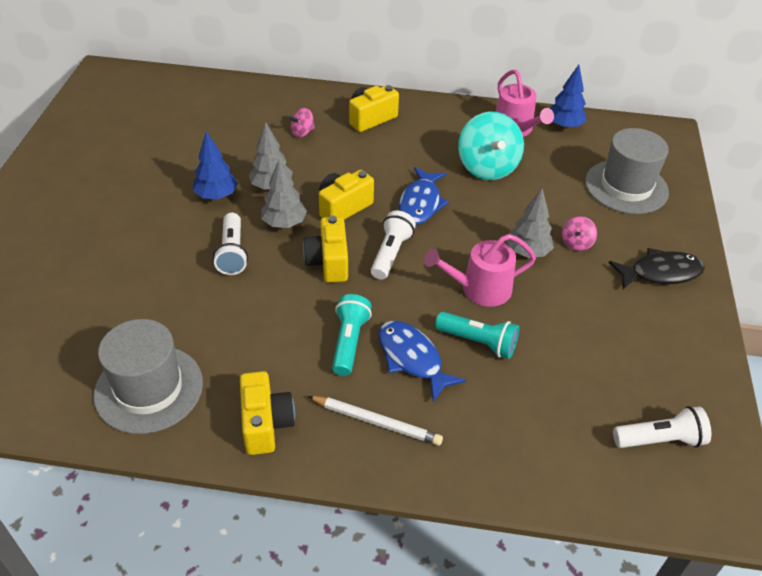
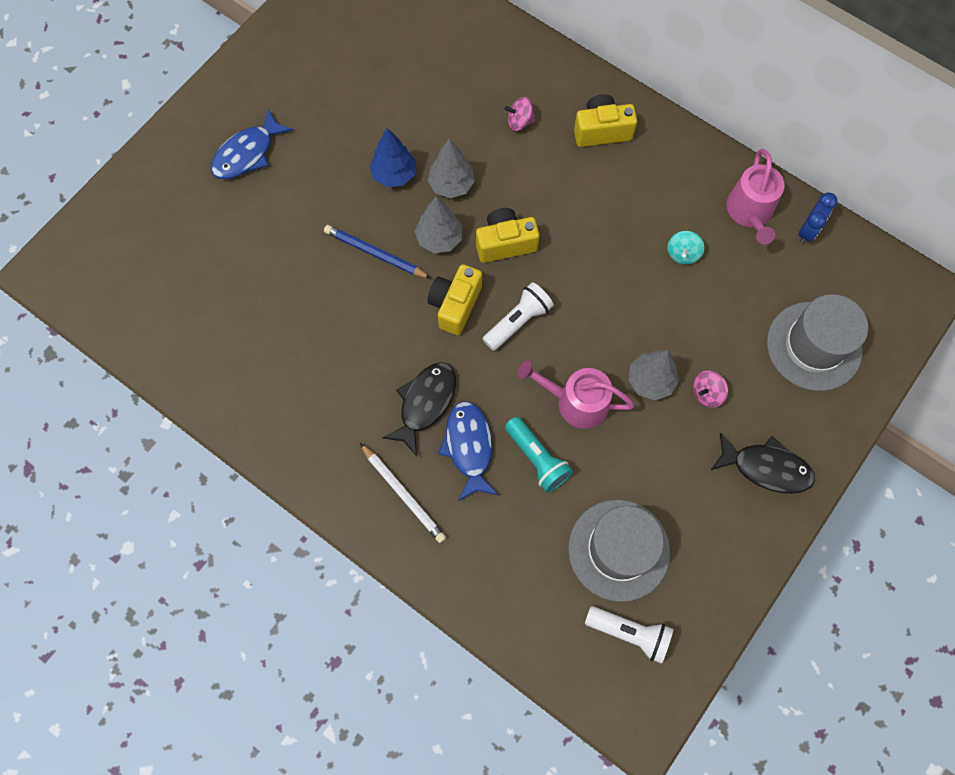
camera: 30 degrees right, 25 degrees up
grey hat [94,319,203,434] -> grey hat moved to [568,500,670,602]
white flashlight [213,213,248,275] -> blue pencil [324,225,431,278]
yellow camera [240,371,295,455] -> none
turquoise flashlight [332,294,372,376] -> black fish [382,362,456,456]
blue fish [399,167,449,225] -> blue fish moved to [211,109,293,179]
turquoise spinning top [458,112,524,180] -> turquoise spinning top [668,231,704,265], size x0.48
blue tree [550,65,586,129] -> blue clock [798,193,837,244]

